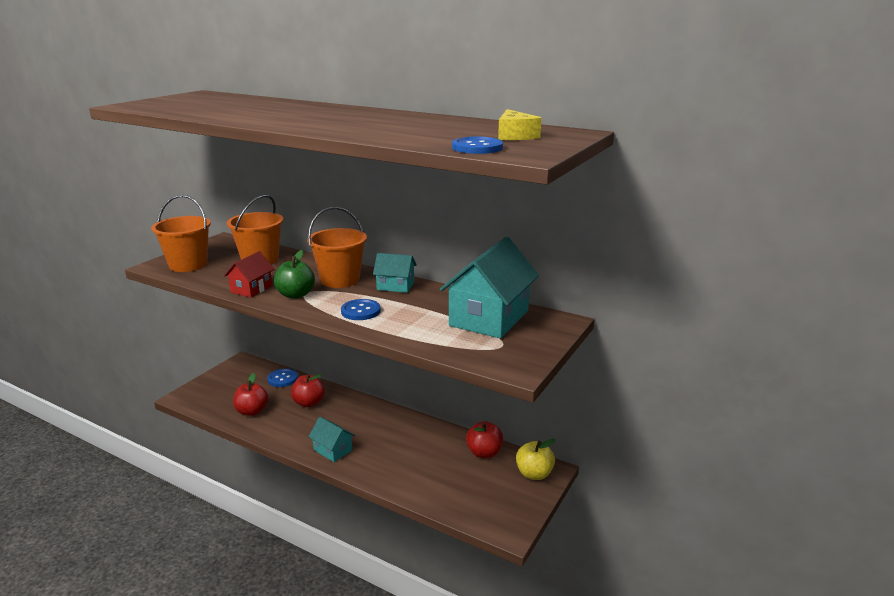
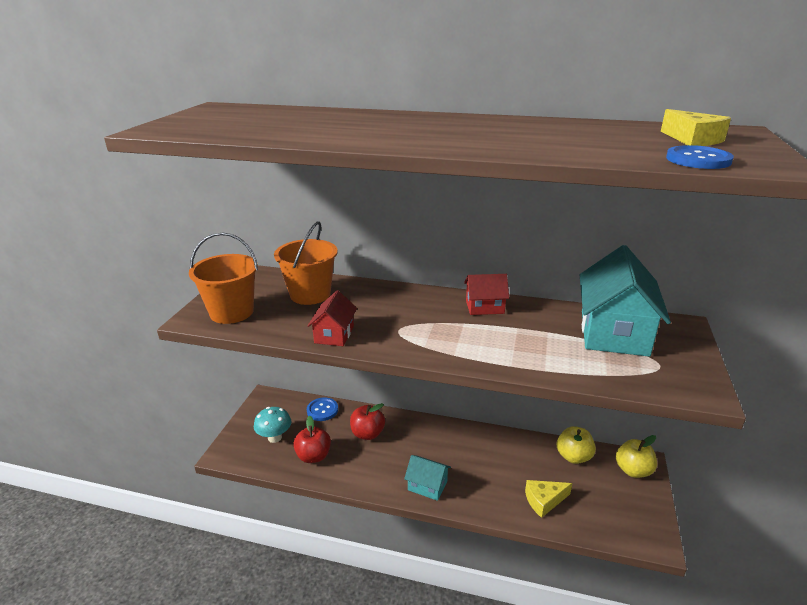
camera: 15 degrees left, 5 degrees up
green apple [274,250,315,299] -> none
orange bucket [307,207,367,288] -> none
blue button [341,299,381,320] -> none
turquoise house [373,253,417,293] -> red house [464,274,509,315]
red apple [466,421,503,458] -> yellow apple [557,426,596,464]
none -> turquoise mushroom [254,407,291,443]
none -> yellow cheese [525,480,573,518]

